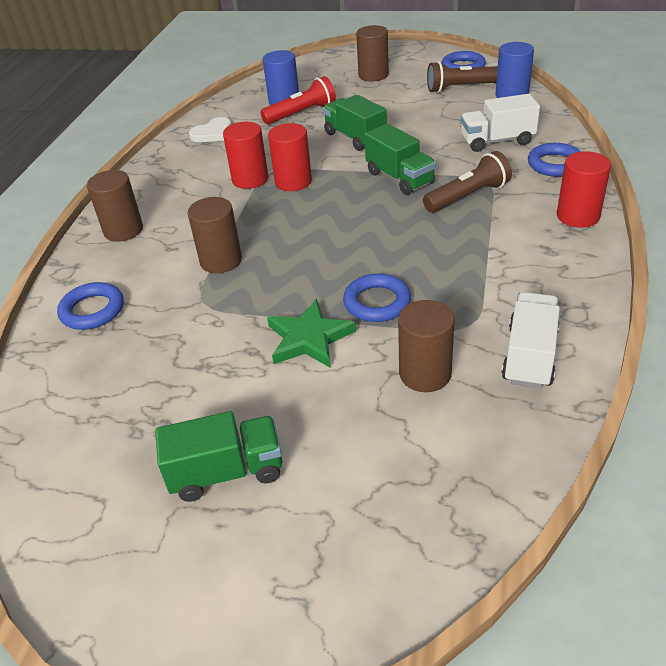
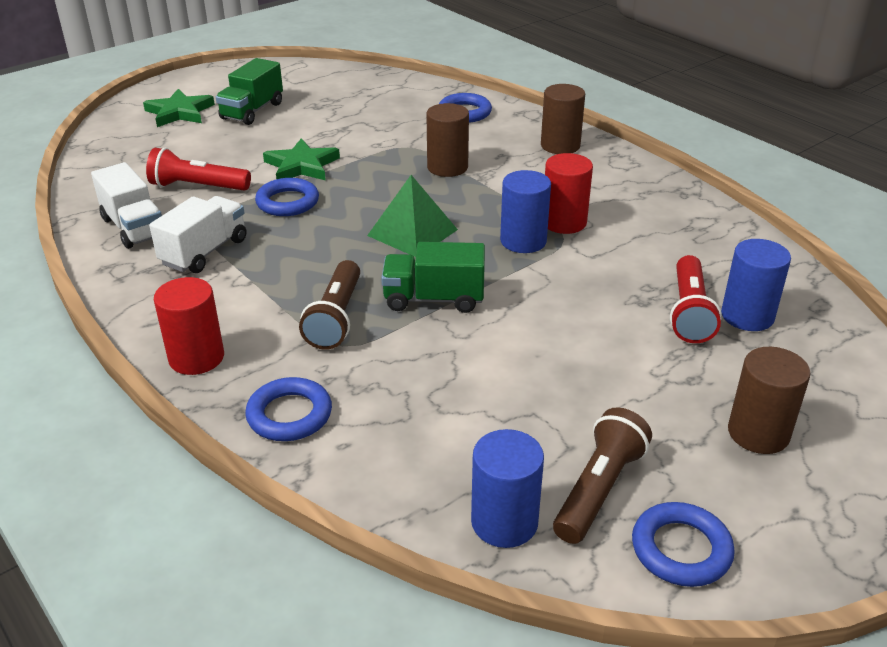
camera: 125 degrees right, 5 degrees down
white heart [189,117,231,142] -> none
red cylinder [268,123,312,191] -> blue cylinder [500,170,551,253]
green truck [323,95,387,151] -> none
brown cylinder [398,300,455,392] -> red flashlight [146,148,251,191]
white truck [461,94,540,152] -> white truck moved to [149,196,246,273]
none -> green star [143,89,215,127]
none -> green pyramid [367,175,458,257]

